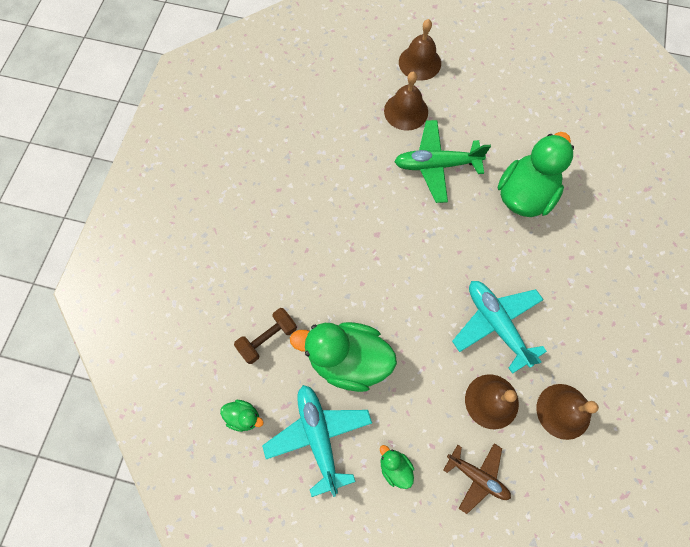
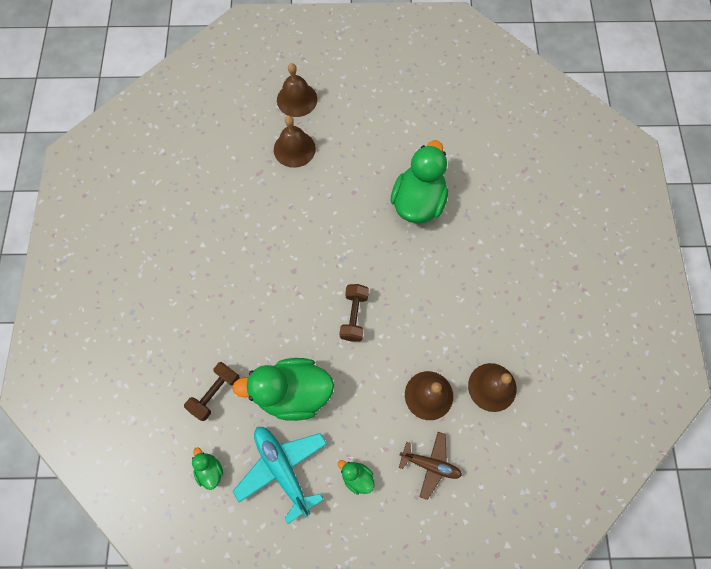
camera: 15 degrees left, 0 degrees up
green duck [220,400,264,432] -> green duck turned 120 degrees counterclockwise [192,447,223,490]
green plane [394,120,491,203] -> none
turquoise plane [452,281,547,374] -> none
none -> brown dumbbell [339,284,369,341]

